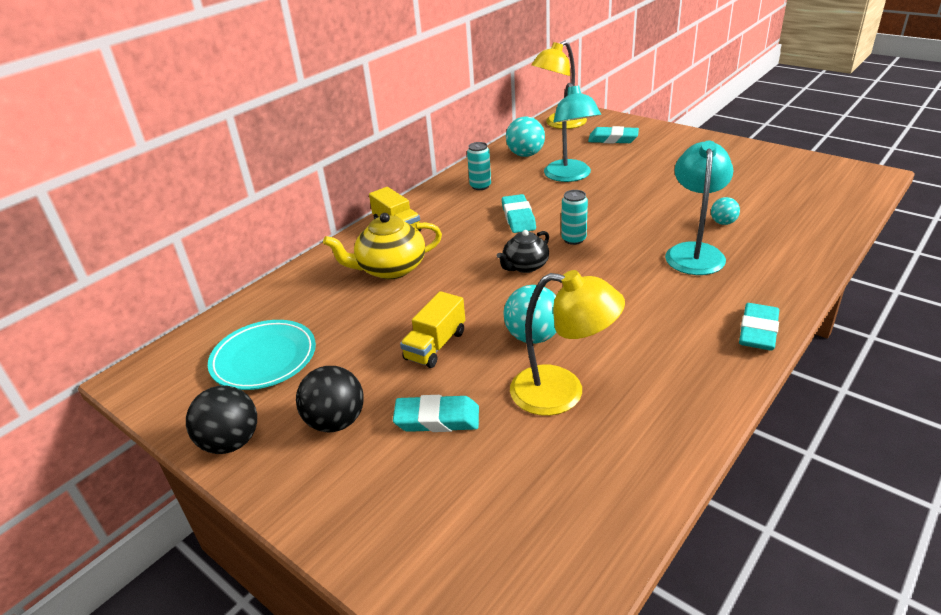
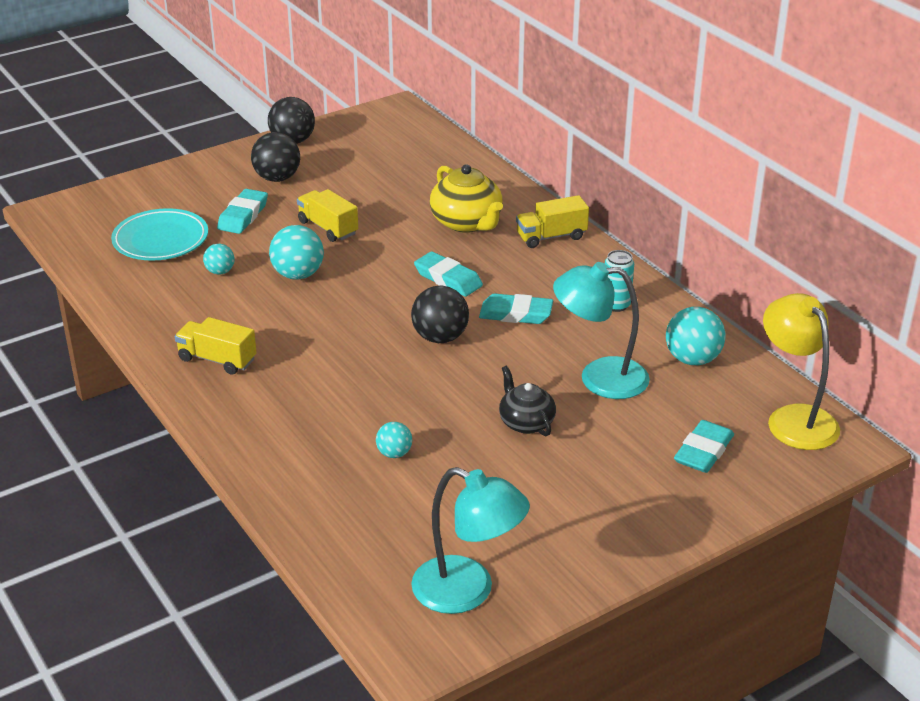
camera: 105 degrees right, 0 degrees up
turquoise plate [208,320,316,390] -> turquoise plate moved to [111,208,208,261]
yellow teapot [323,213,442,279] -> yellow teapot turned 150 degrees clockwise [430,164,503,233]
black teapot [497,230,549,273] -> black teapot moved to [499,366,556,436]
yellow lamp [510,270,625,416] -> turquoise ball [203,244,235,275]
turquoise can [561,190,588,245] -> black ball [411,285,469,343]
turquoise lamp [665,141,733,275] -> turquoise lamp moved to [411,467,530,614]
turquoise eraser [739,303,779,351] -> turquoise eraser moved to [414,251,483,297]
none -> yellow truck [175,317,257,375]

